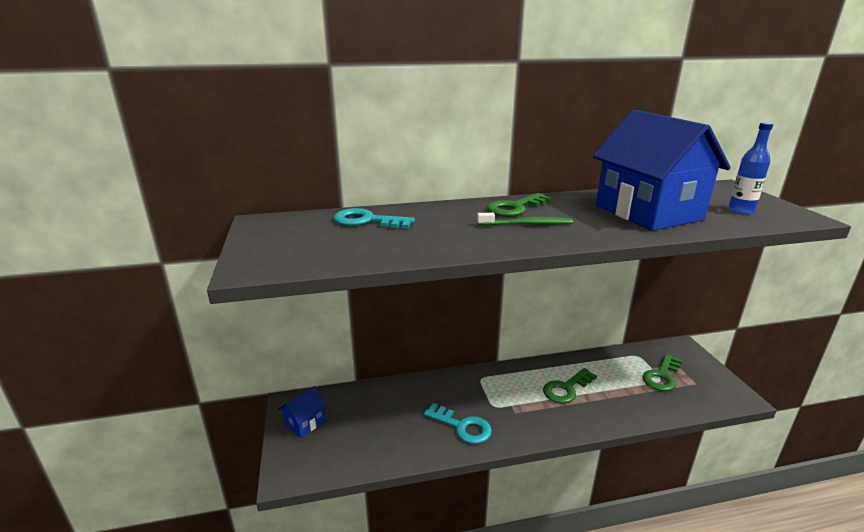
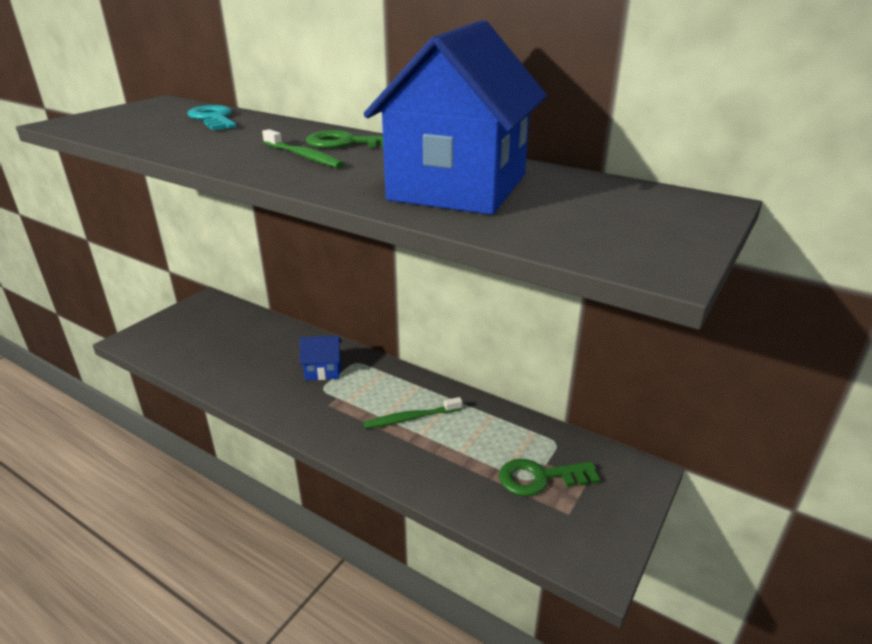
camera: 45 degrees right, 5 degrees up
blue house [278,386,327,438] -> blue house moved to [300,336,342,380]
turquoise key [424,403,492,444] -> none
green key [543,368,597,404] -> green toothbrush [363,397,462,429]
blue bottle [728,122,773,215] -> none

